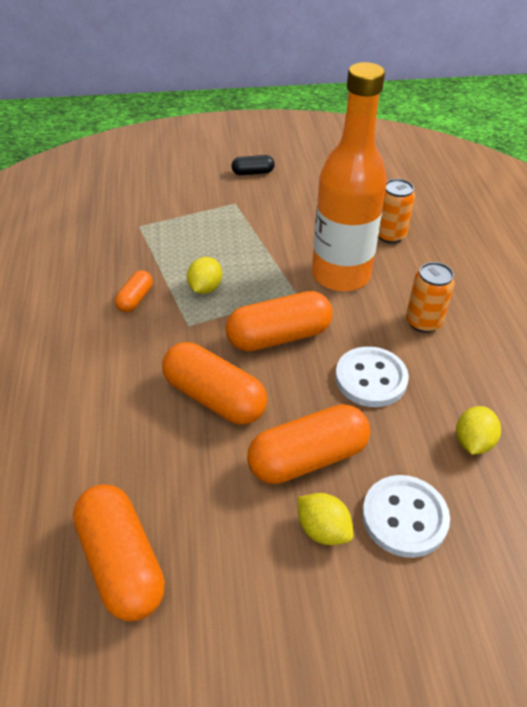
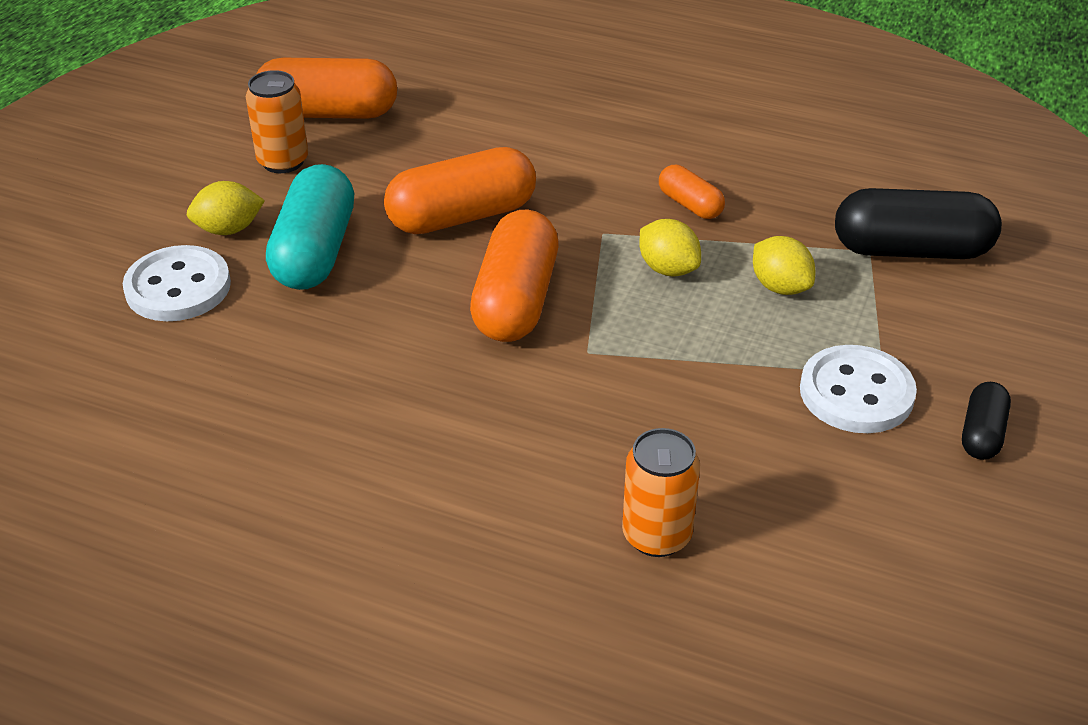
camera: 120 degrees right, 5 degrees down
orange capsule [247,404,370,484] -> turquoise capsule [266,164,354,290]
orange bottle [312,62,387,292] -> none
white button [335,347,409,407] -> white button moved to [800,345,917,433]
orange can [406,262,455,333] -> orange can moved to [246,70,308,173]
yellow lemon [456,406,501,455] -> yellow lemon moved to [753,236,815,295]
none -> black capsule [835,188,1002,259]

